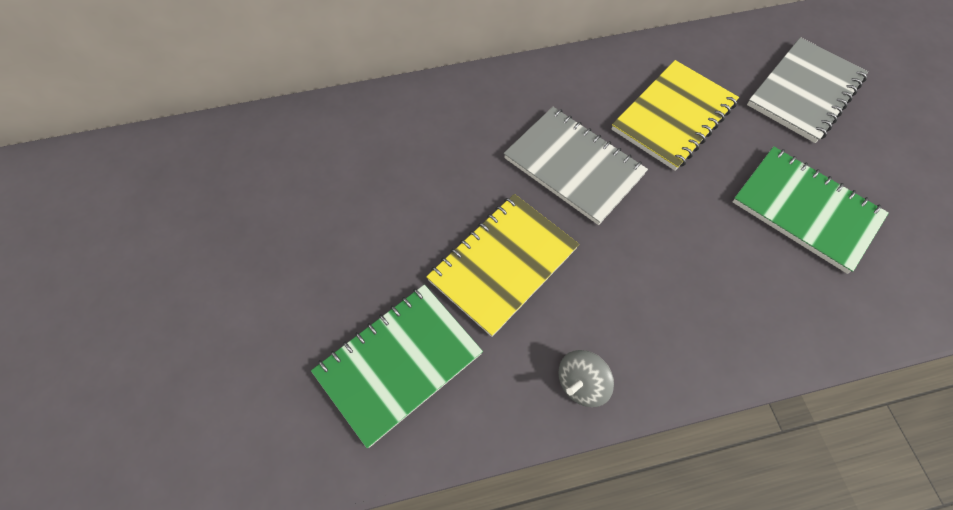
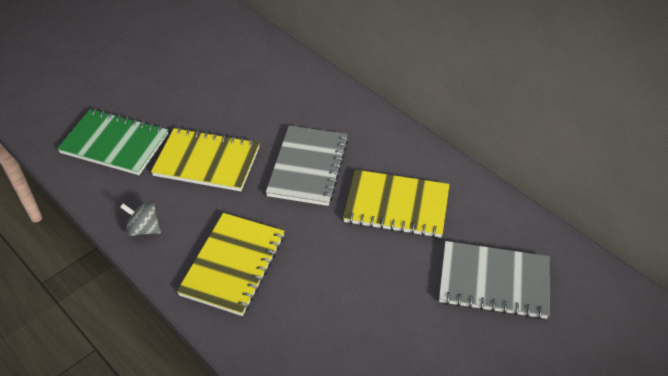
camera: 60 degrees right, 15 degrees down
green notebook [732,146,889,274] -> none
none -> yellow notebook [177,213,285,316]

